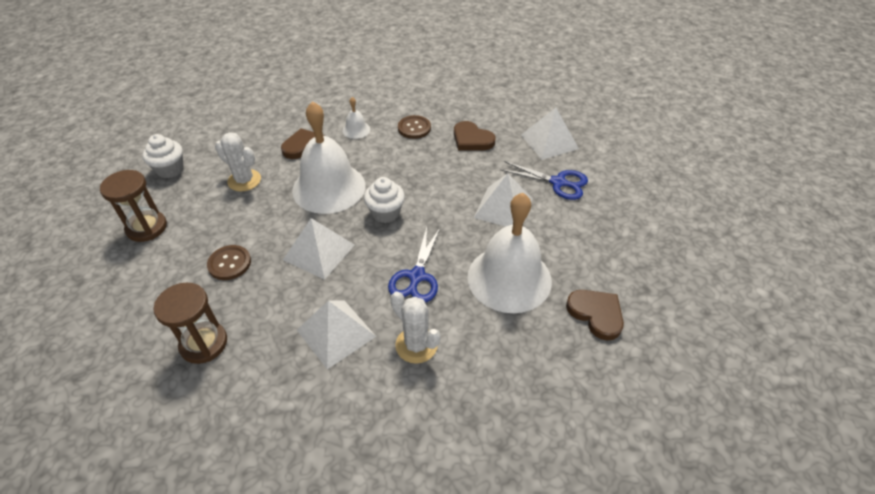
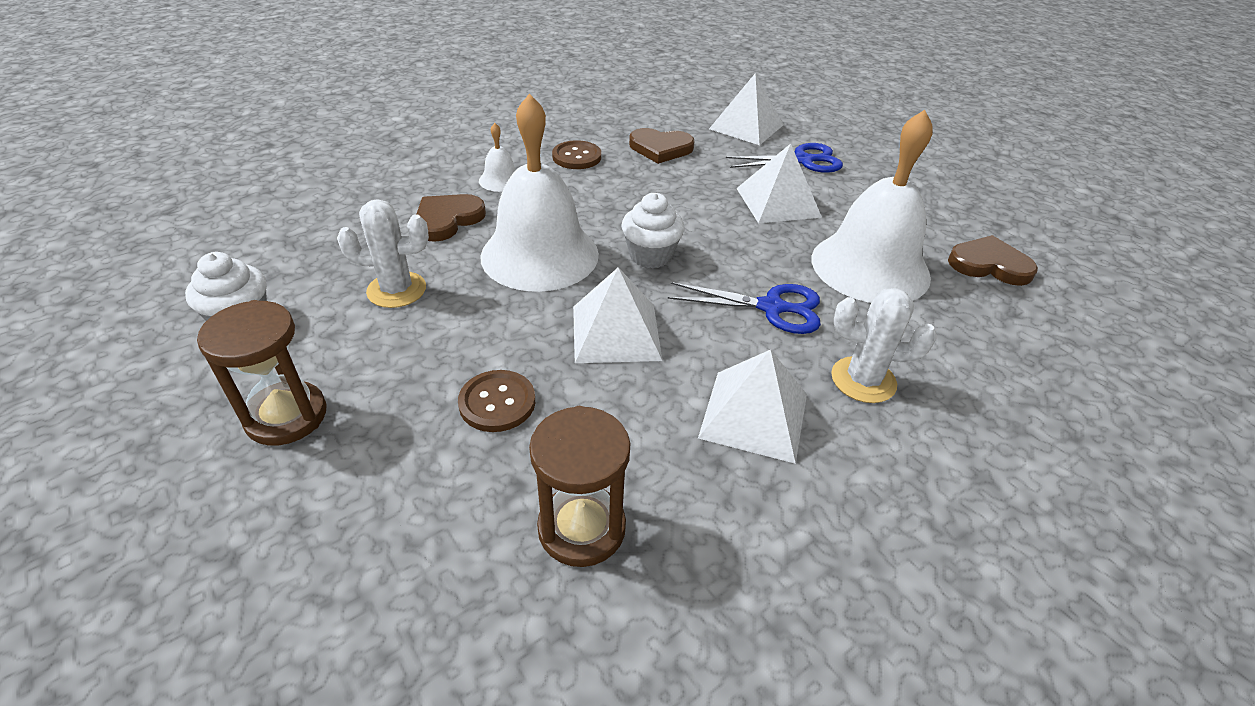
camera: 35 degrees left, 5 degrees down
blue scissors [388,227,440,302] -> blue scissors turned 60 degrees counterclockwise [668,282,821,334]

